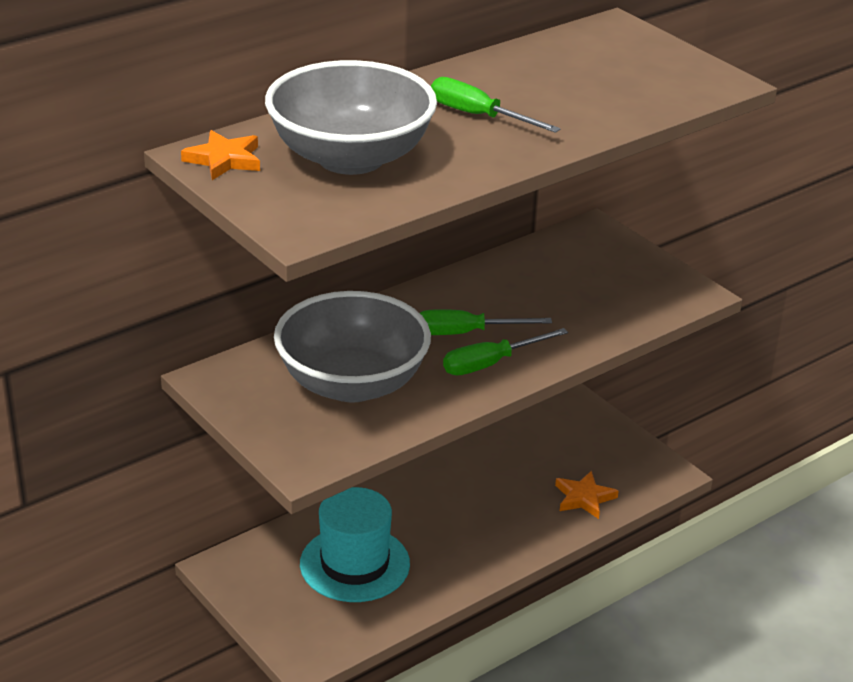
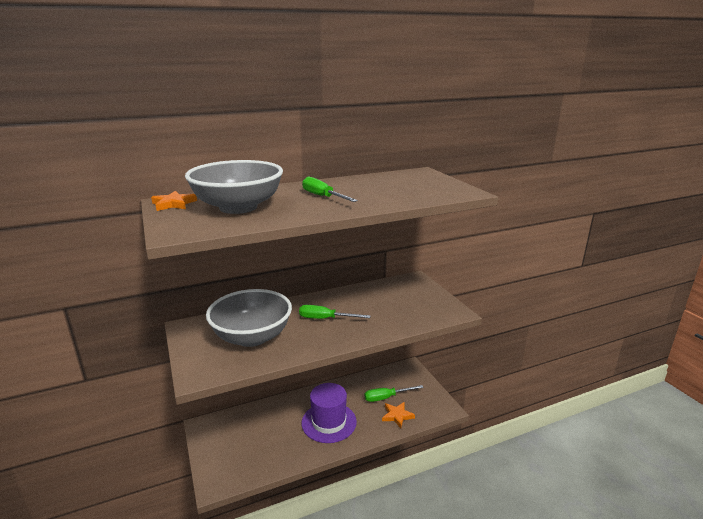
camera: 15 degrees right, 10 degrees down
turquoise hat [300,487,410,602] -> none
green screwdriver [443,328,568,375] -> green screwdriver moved to [365,385,424,402]
none -> purple hat [302,383,357,443]

